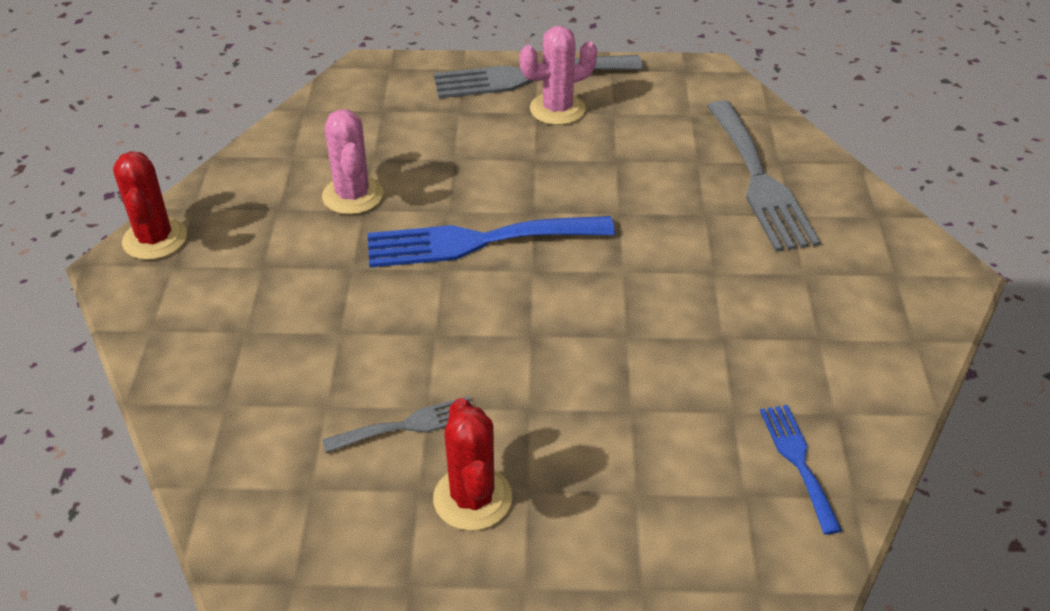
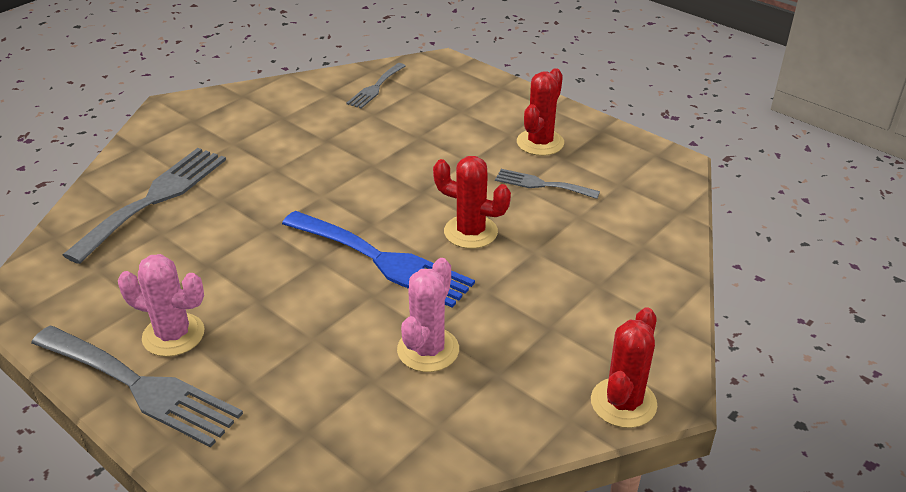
camera: 140 degrees left, 5 degrees down
blue fork [760,405,842,535] -> grey fork [346,63,406,108]
none -> red cactus [433,156,511,249]

